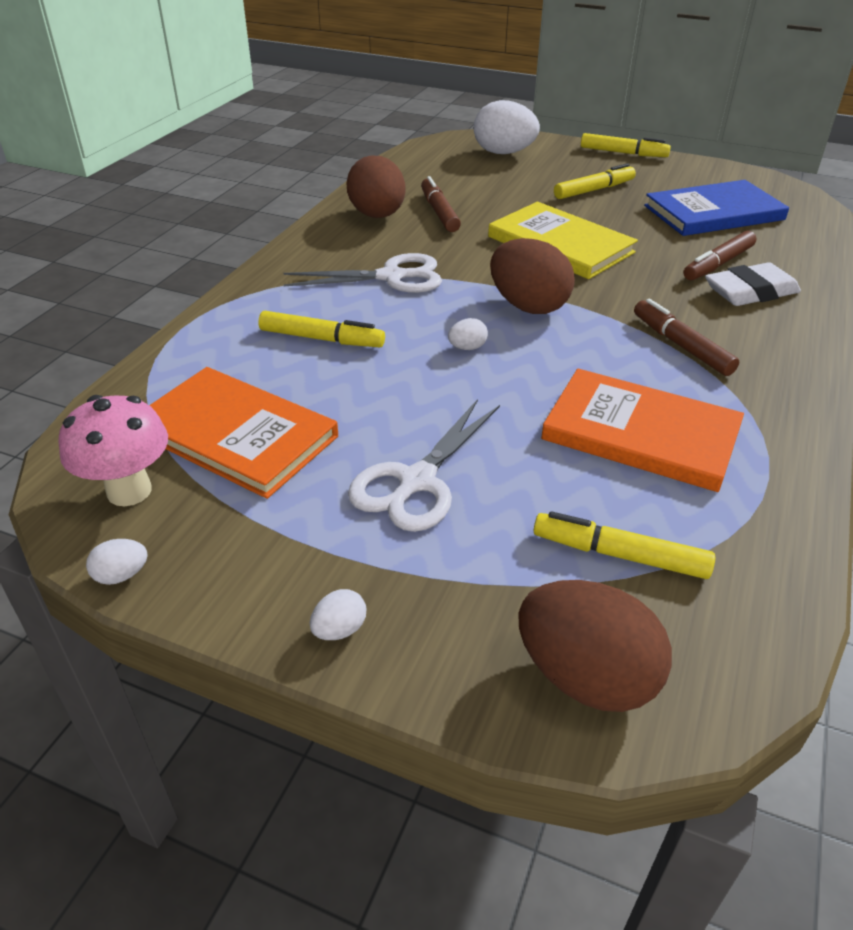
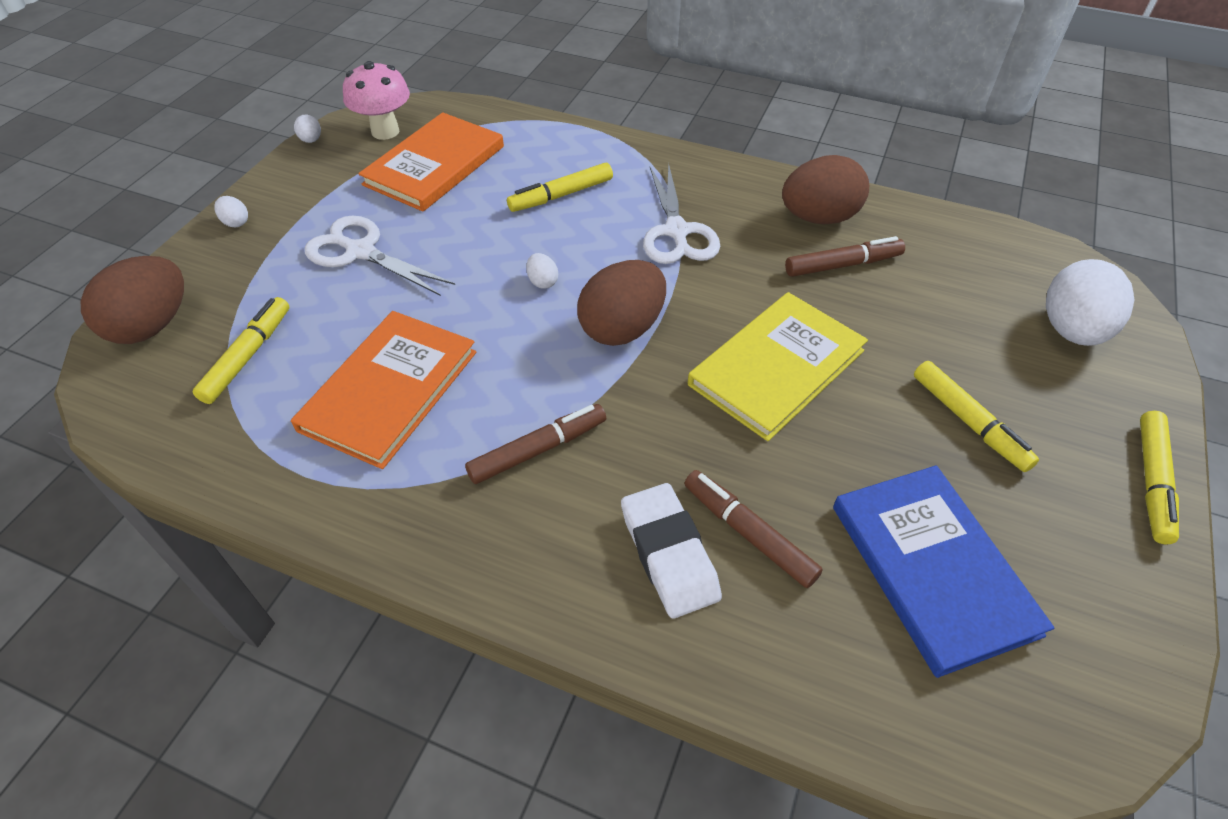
camera: 90 degrees right, 10 degrees up
yellow marker [258,311,385,348] -> yellow marker turned 45 degrees clockwise [507,163,613,212]

